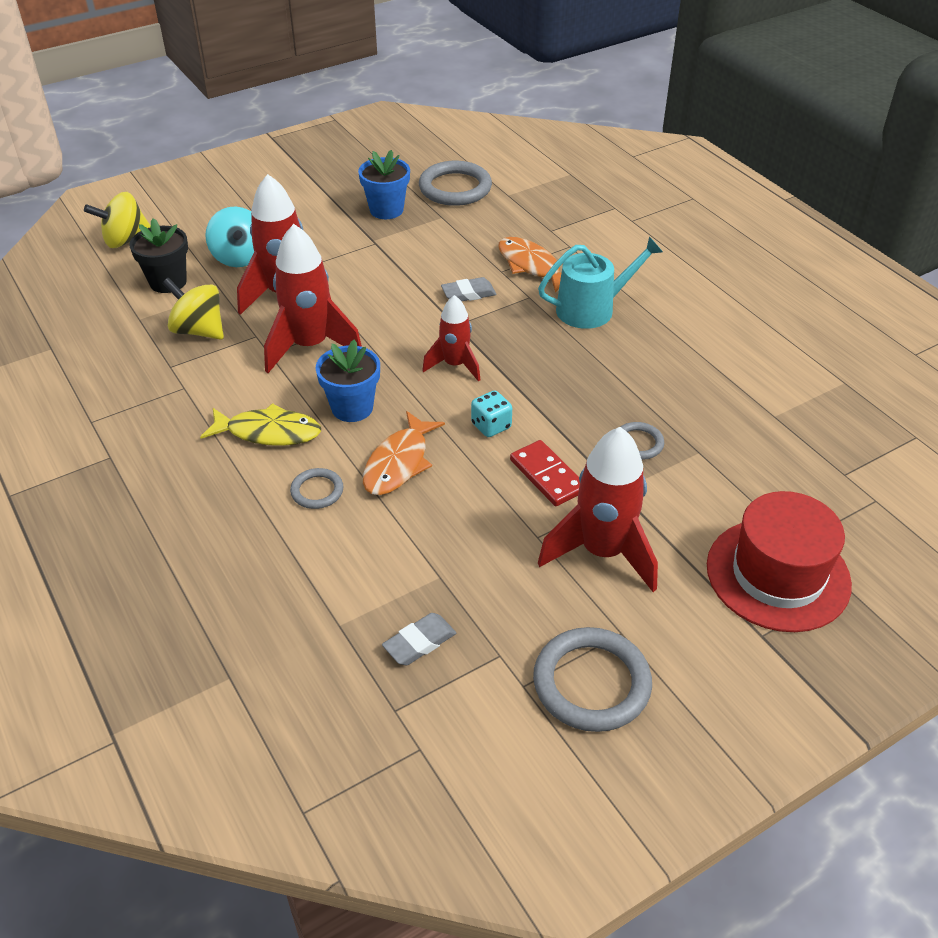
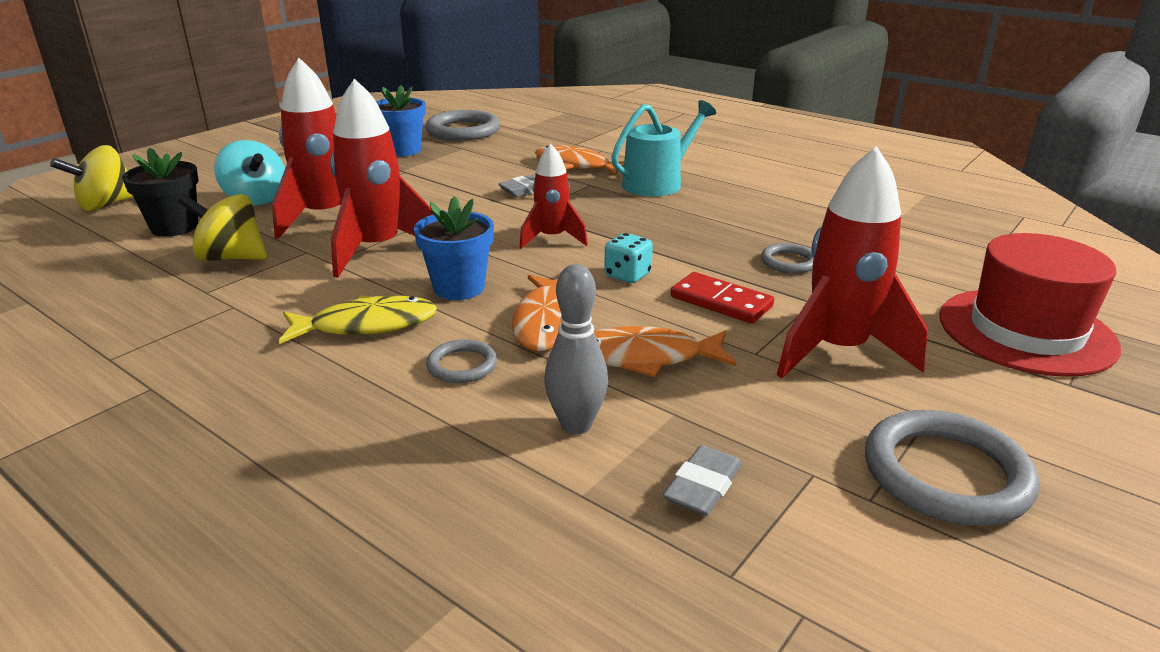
camera: 20 degrees left, 15 degrees down
none -> grey bowling pin [544,264,608,434]
none -> orange fish [594,326,737,377]

